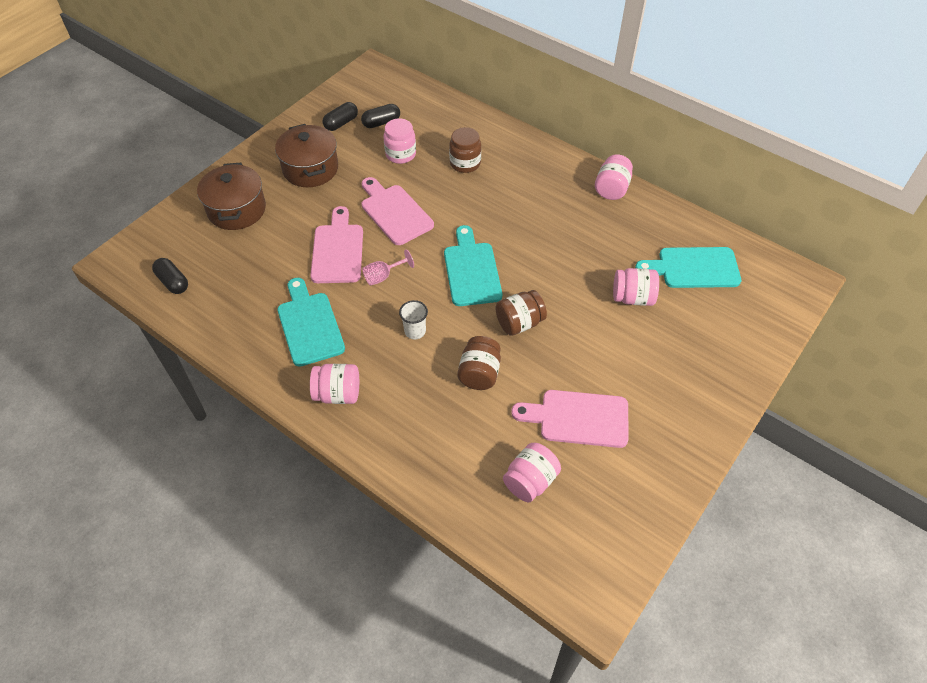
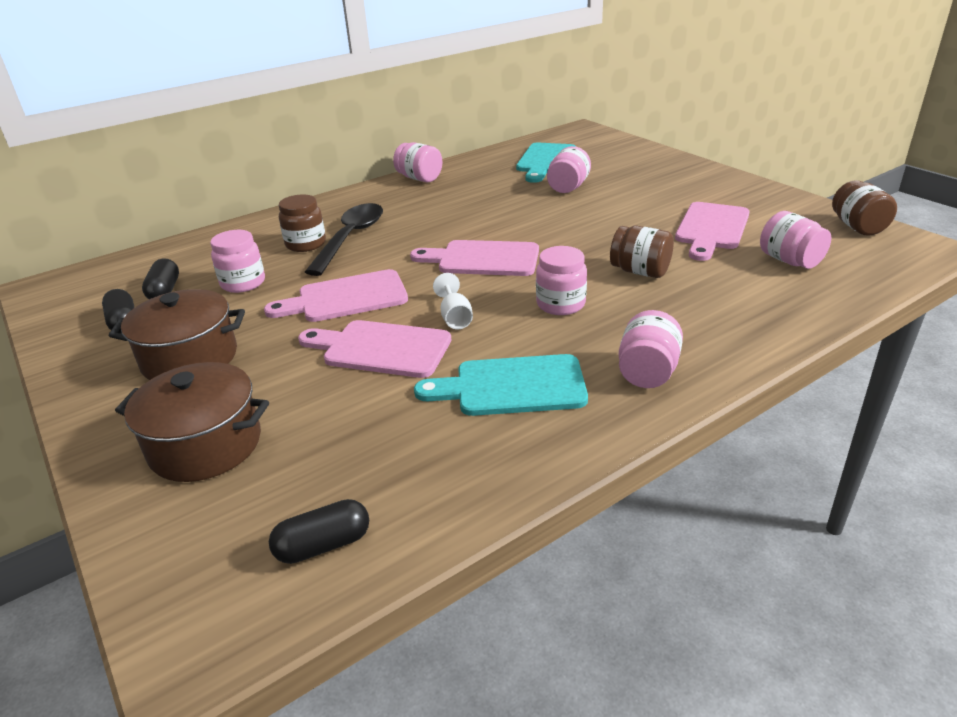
camera: 70 degrees left, 20 degrees down
pink goblet [362,249,414,286] -> white goblet [433,273,473,329]
white cup [399,300,428,339] -> pink jar [536,246,587,315]
turquoise cutting board [444,225,502,306] -> pink cutting board [410,240,539,276]
brown jar [495,290,547,336] -> brown jar moved to [832,180,897,236]
none -> black spoon [305,203,383,276]

